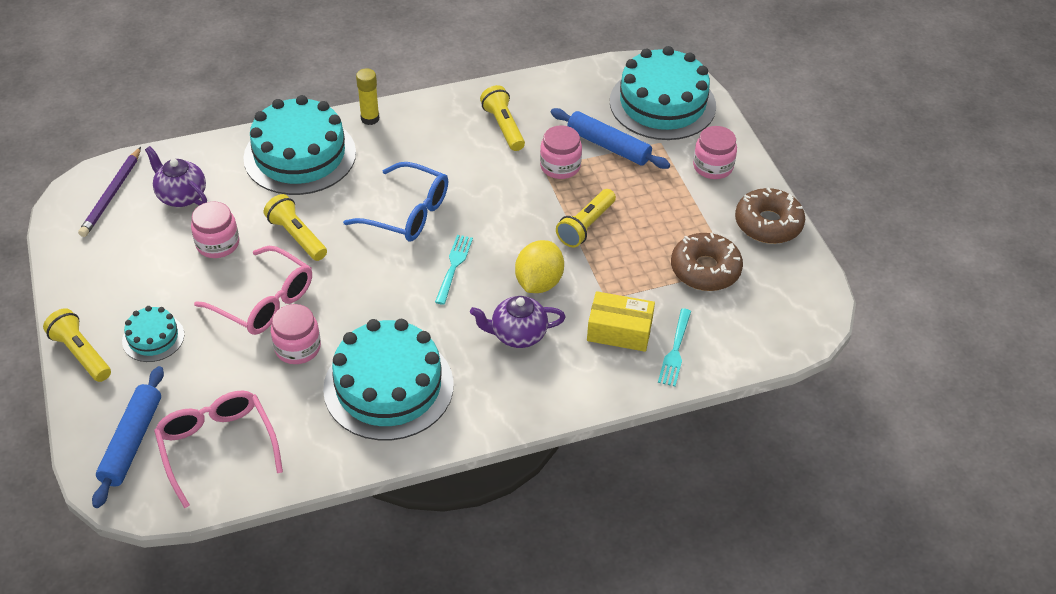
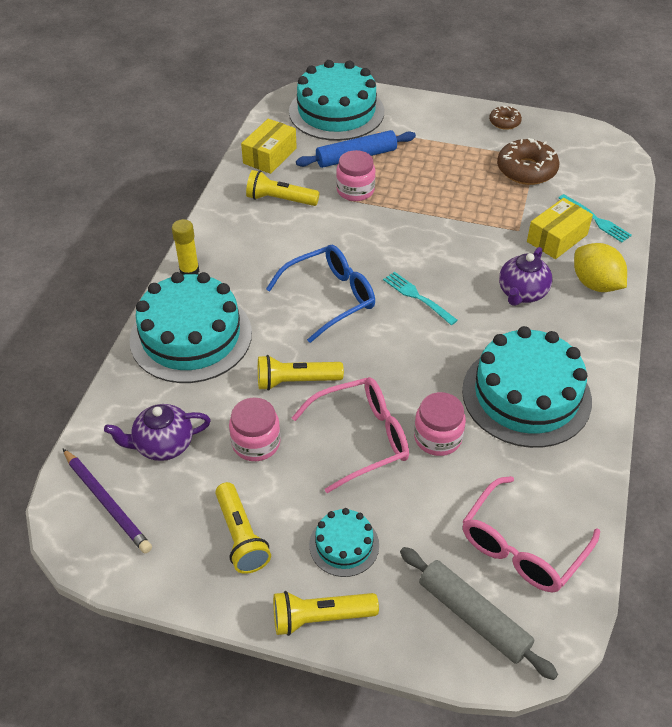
camera: 55 degrees left, 0 degrees up
blue rolling pin [92,366,164,508] -> grey rolling pin [400,547,558,680]
pink glasses [154,391,283,508] -> pink glasses turned 60 degrees counterclockwise [462,476,600,592]
yellow lemon [515,240,564,293] -> yellow lemon moved to [574,243,627,292]
yellow flashlight [556,189,616,247] -> yellow flashlight moved to [215,482,271,574]
pink jar [693,126,737,179] -> none
brown donut [735,187,805,244] -> brown donut [489,106,522,130], size x0.55
none -> yellow box [241,119,297,174]

